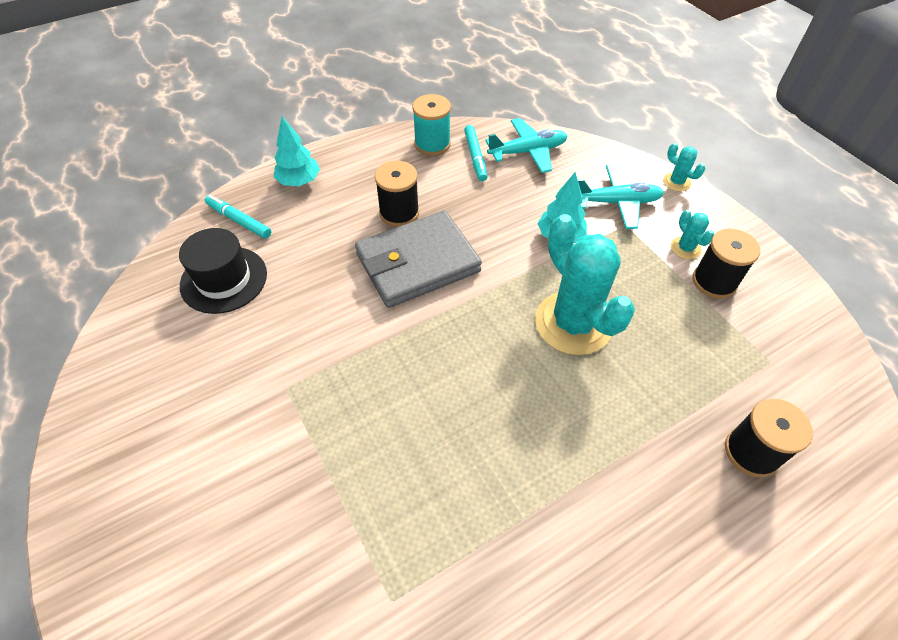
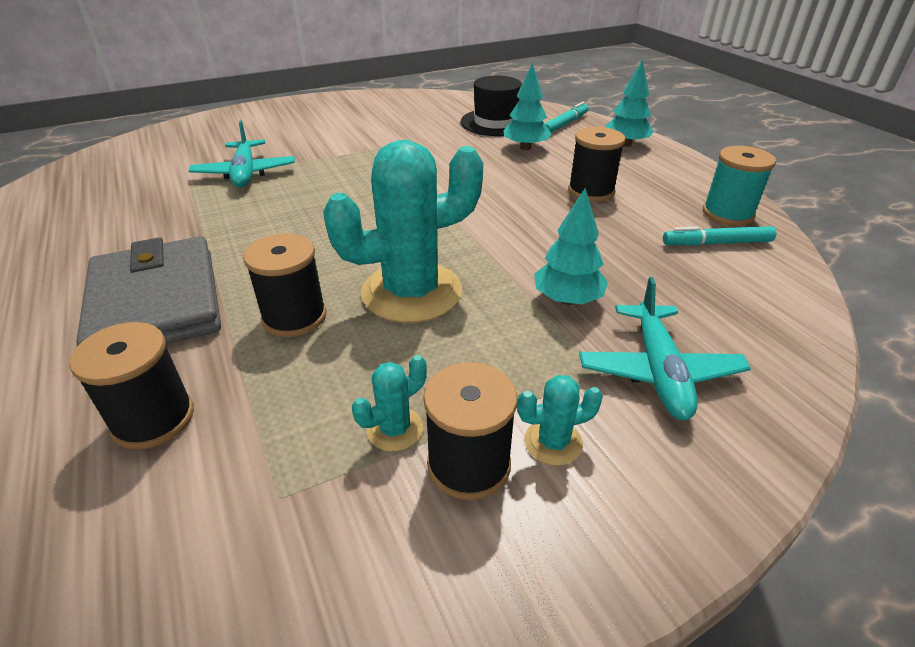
camera: 95 degrees right, 15 degrees down
grey wallet [355,211,482,308] -> grey wallet moved to [76,236,221,346]
turquoise plane [485,118,567,173] -> turquoise plane moved to [189,120,295,188]
turquoise cactus [663,143,705,192] -> turquoise cactus moved to [352,355,427,451]
none -> black spool [243,233,326,337]
none -> turquoise tree [503,62,551,150]

